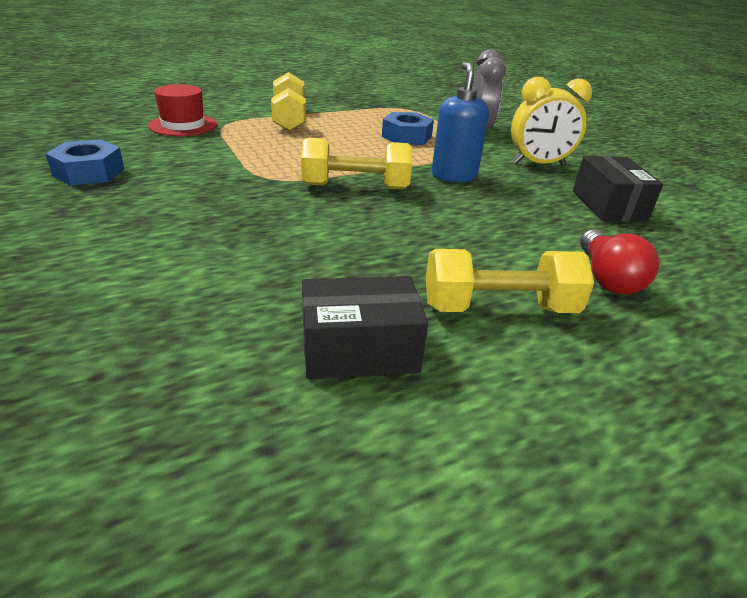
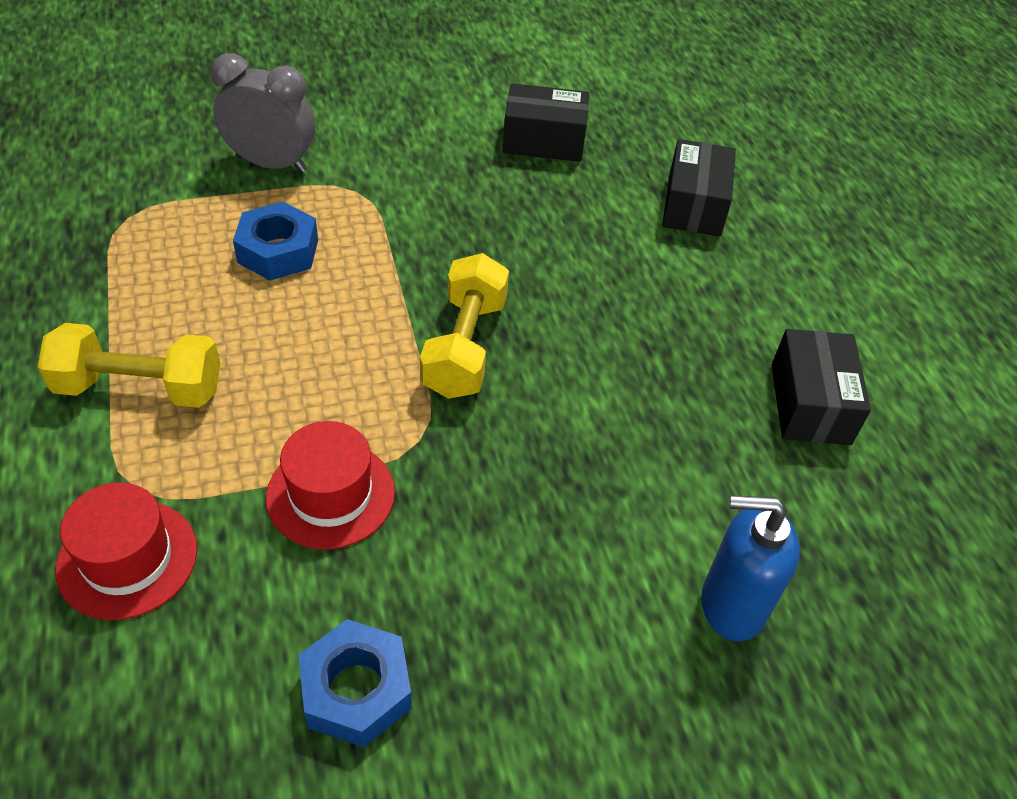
camera: 80 degrees left, 15 degrees up
yellow dumbbell [426,249,594,313] -> none
blue soap dispenser [432,62,489,182] -> blue soap dispenser moved to [701,495,800,641]
yellow clock [511,77,592,165] -> none
red light bulb [580,229,659,295] -> black box [662,139,736,237]
none -> red hat [266,421,395,549]

